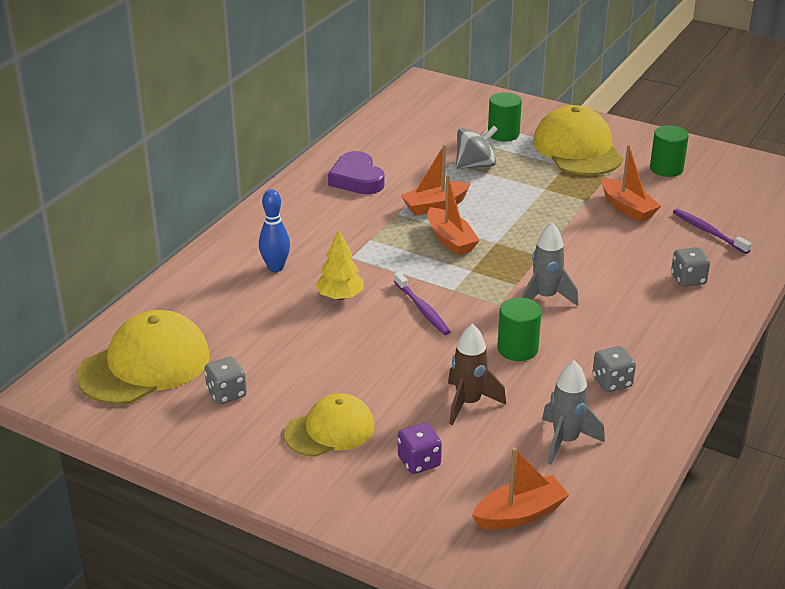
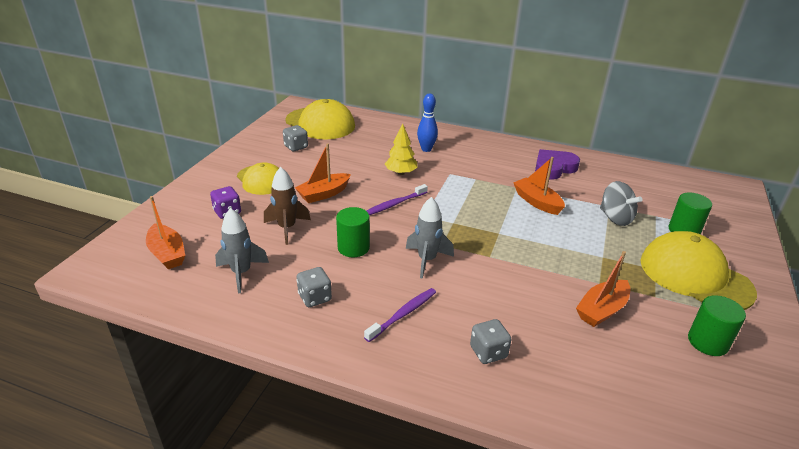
camera: 80 degrees right, 0 degrees up
orange boat [427,175,480,255] -> orange boat moved to [295,143,351,203]
yellow cap [533,105,623,175] -> yellow cap turned 105 degrees counterclockwise [640,231,757,310]
purple toothbrush [673,209,752,254] -> purple toothbrush moved to [364,288,436,342]

